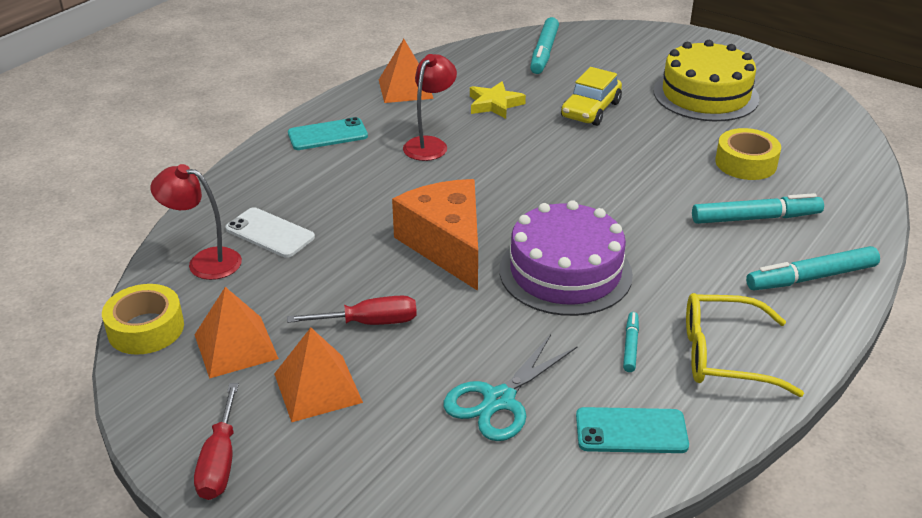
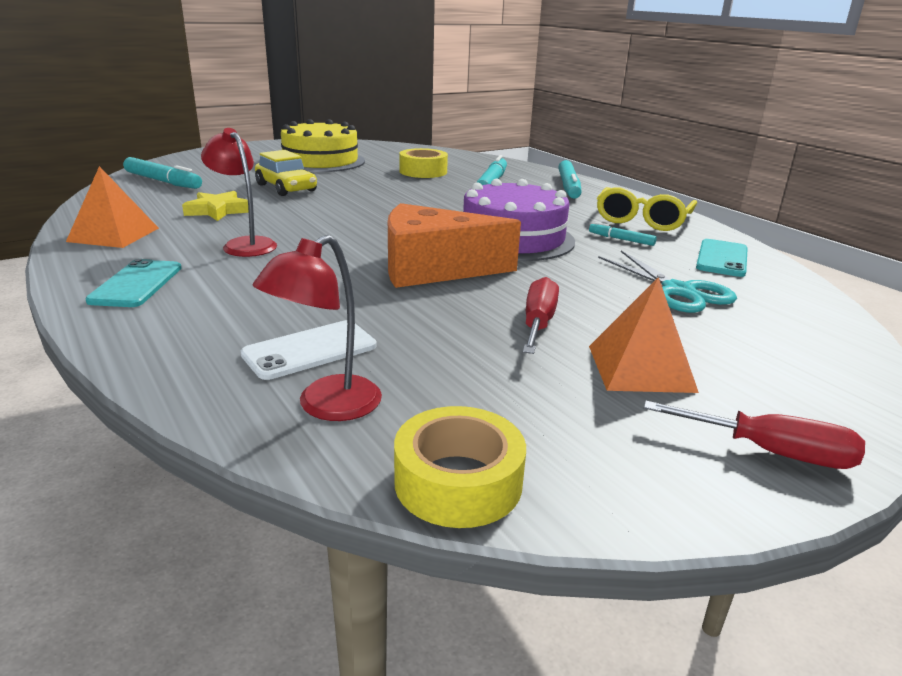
camera: 70 degrees left, 10 degrees down
orange pyramid [195,287,279,379] -> none

